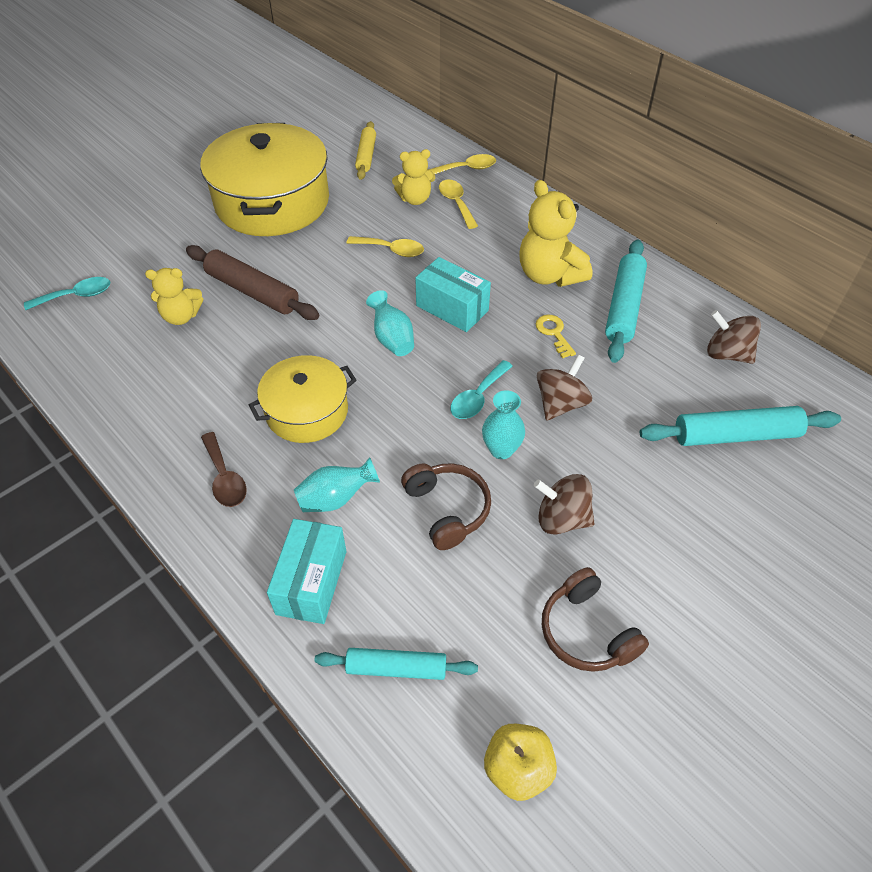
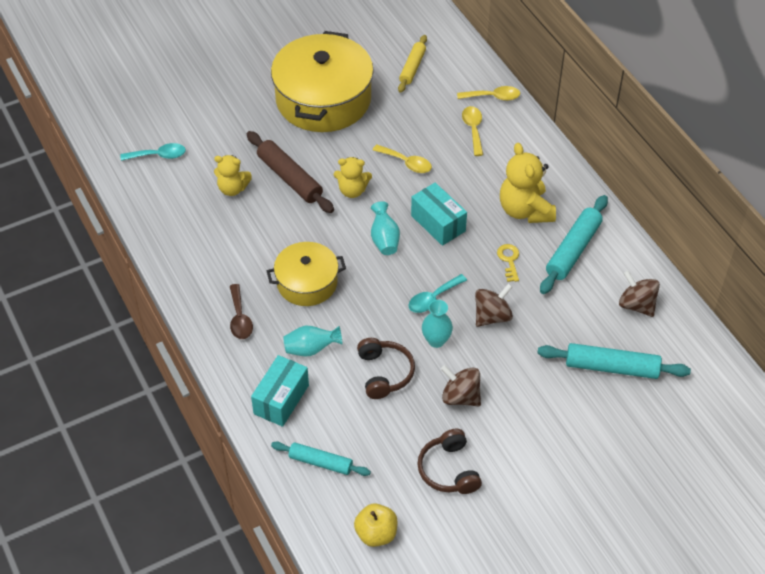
camera: 15 degrees right, 0 degrees up
yellow teddy bear [392,149,435,205] -> yellow teddy bear moved to [334,157,372,198]

